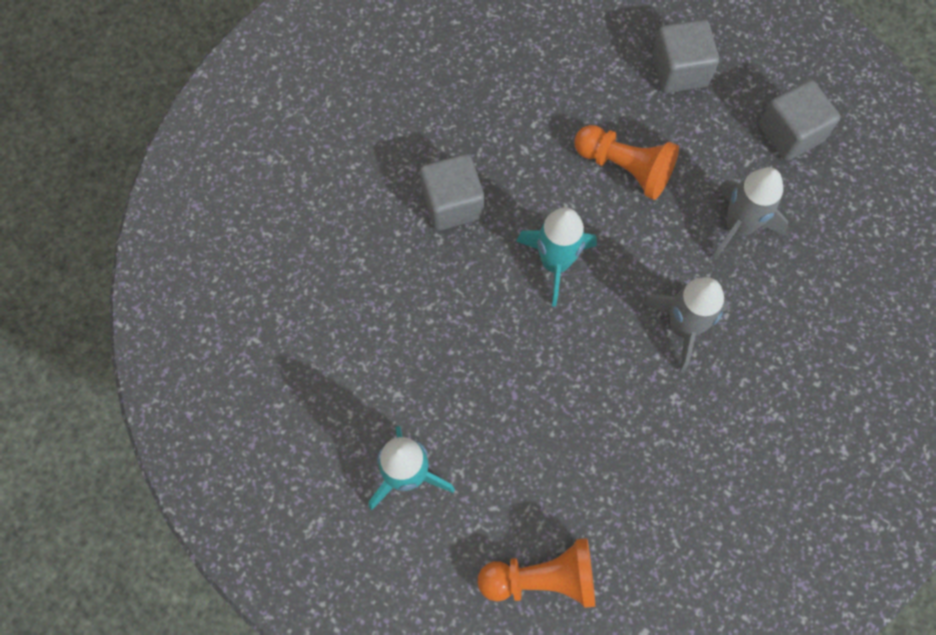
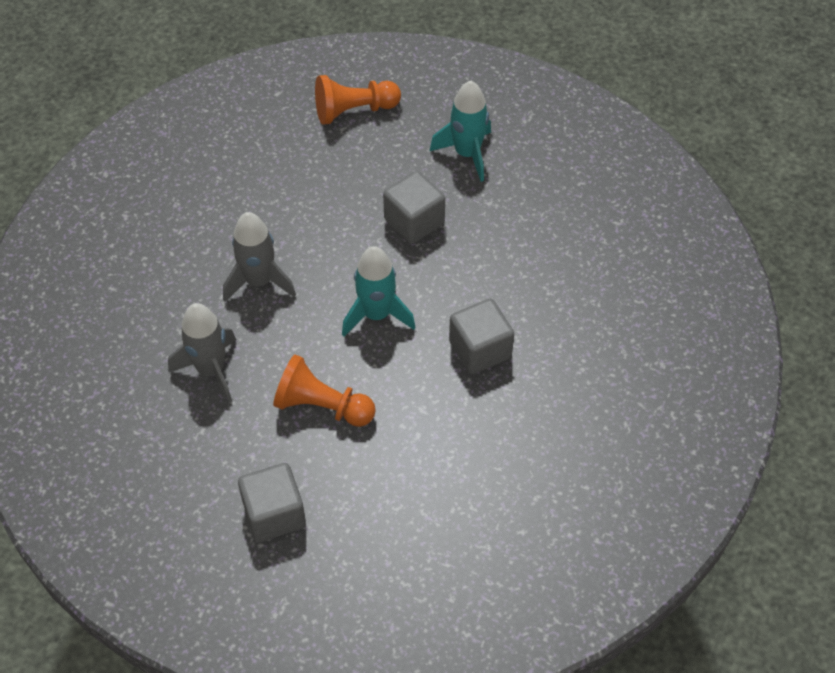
camera: 170 degrees right, 15 degrees down
grey cube [759,80,840,161] -> grey cube moved to [383,171,445,244]

